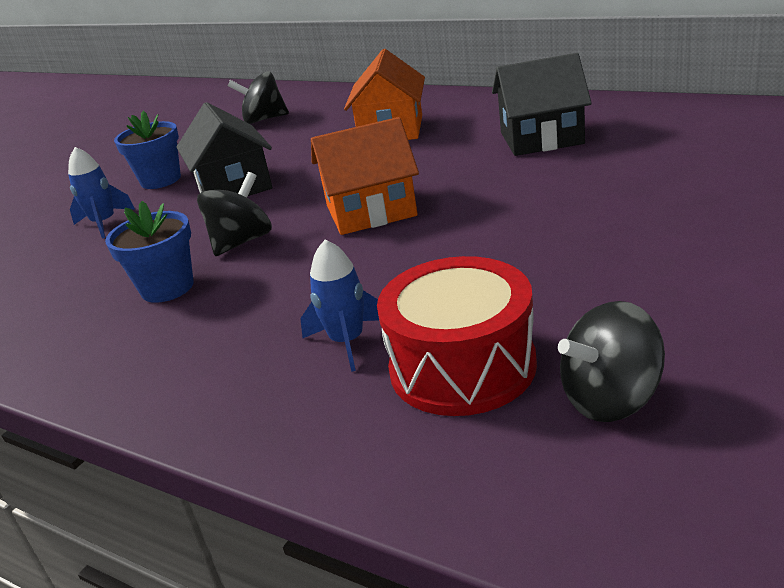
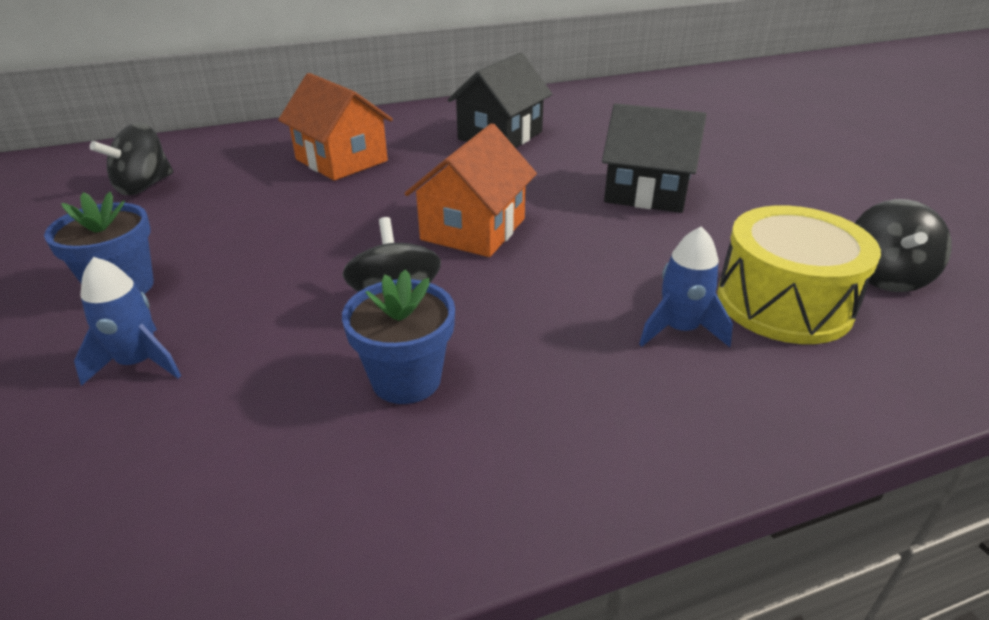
camera: 55 degrees left, 5 degrees up
black house [176,102,272,196] -> black house moved to [602,103,707,213]
red drum [377,256,537,416] -> yellow drum [717,206,881,344]

